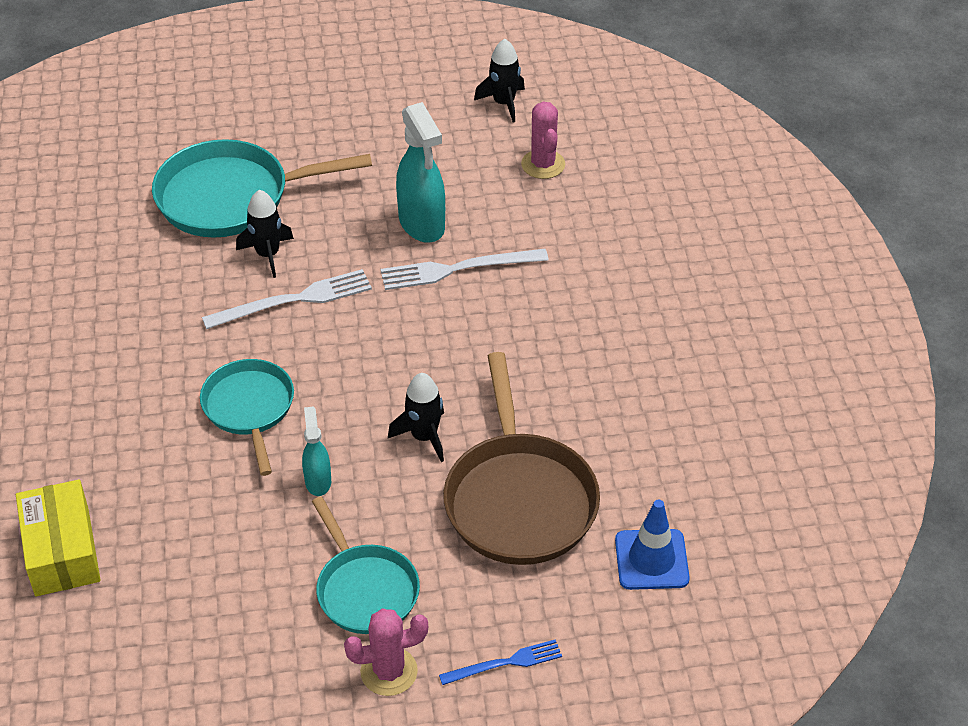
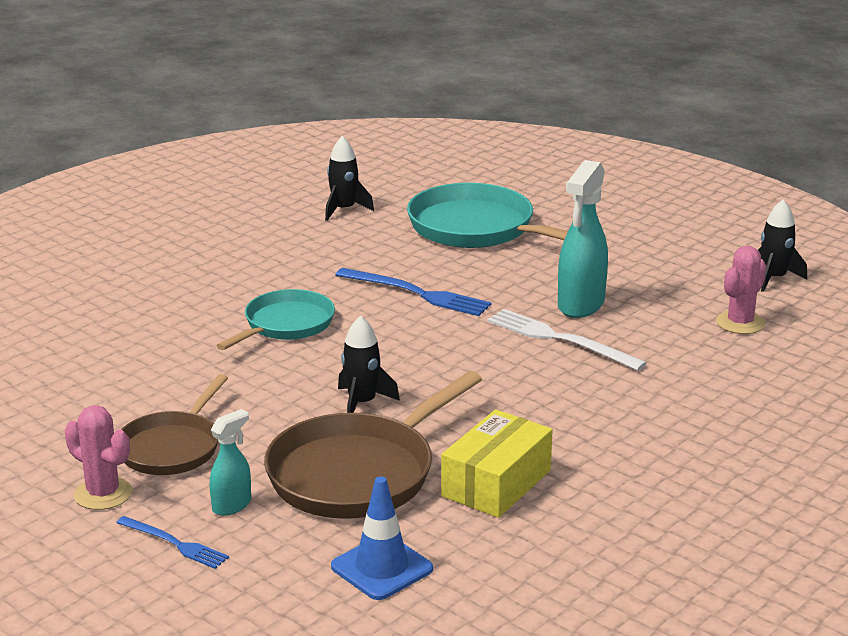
camera: 50 degrees right, 20 degrees down
yellow box [16,479,100,596] -> yellow box moved to [441,409,553,518]
white fork [202,269,372,329] -> blue fork [336,268,491,316]
black rocket [236,190,294,278] -> black rocket moved to [325,136,374,221]
turquoise spray bottle [302,406,331,496] -> turquoise spray bottle moved to [210,409,251,516]
turquoise pan [312,496,420,634] -> brown pan [121,374,228,475]

